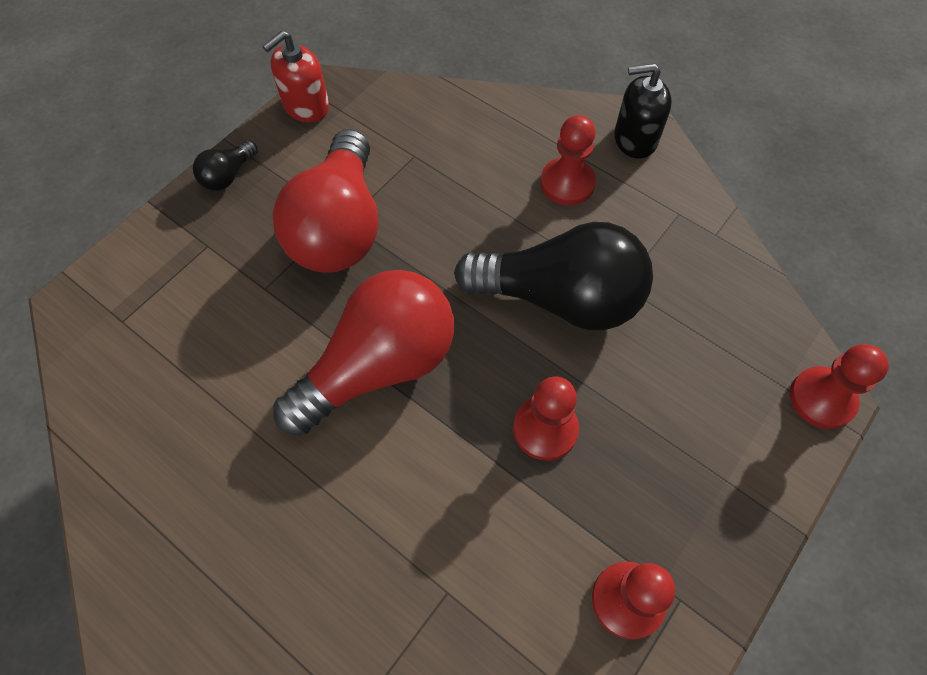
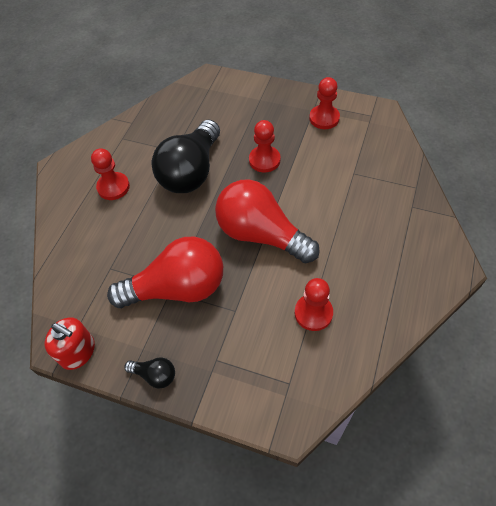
camera: 105 degrees left, 5 degrees down
black light bulb [454,222,653,330] -> black light bulb turned 150 degrees counterclockwise [152,120,220,193]
black soap dispenser [614,63,672,159] -> none
red pawn [790,344,889,429] -> red pawn moved to [295,278,333,331]

